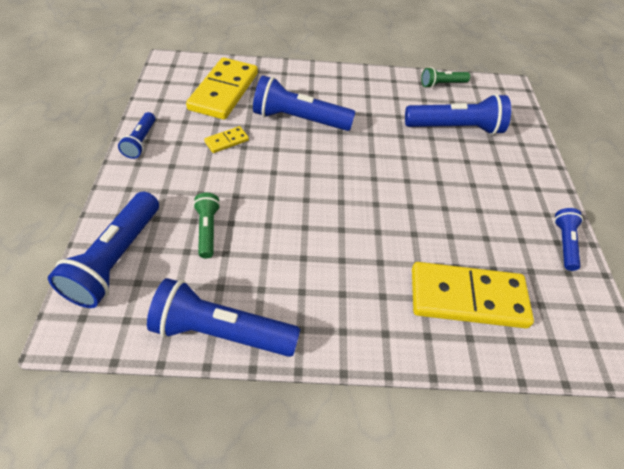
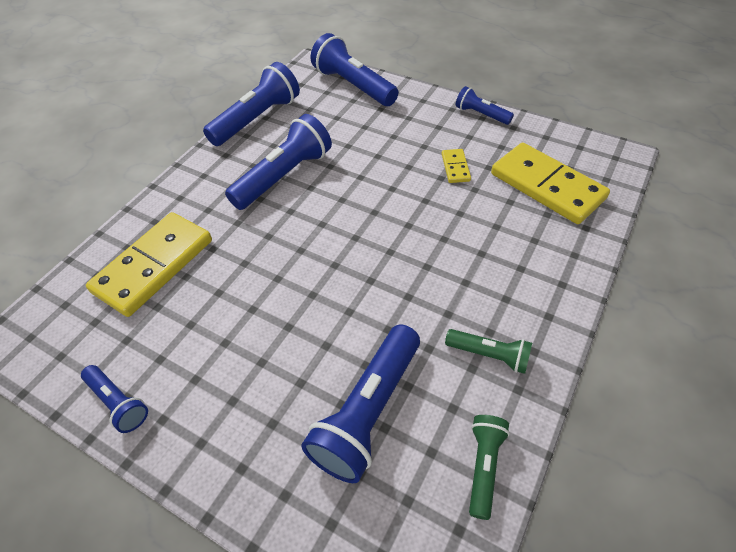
camera: 125 degrees right, 0 degrees up
green flashlight [193,193,220,258] -> green flashlight moved to [445,329,532,374]
blue flashlight [253,75,355,131] -> blue flashlight moved to [225,114,332,210]

